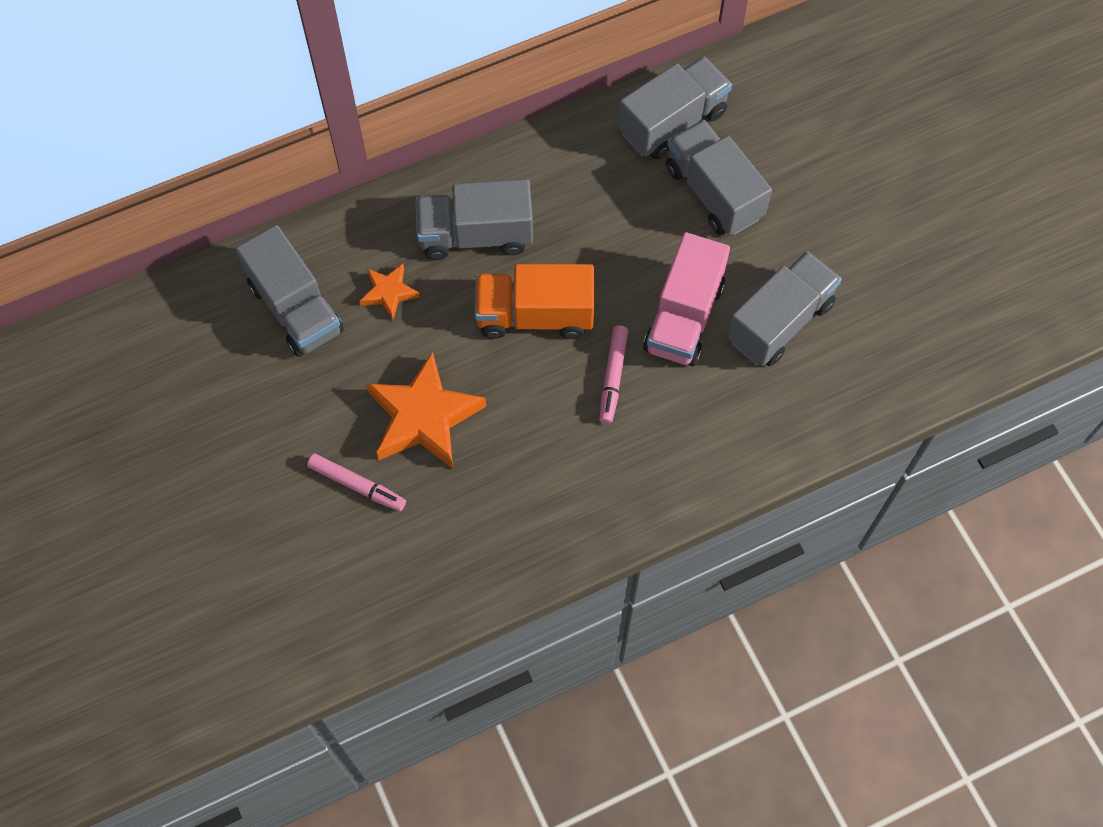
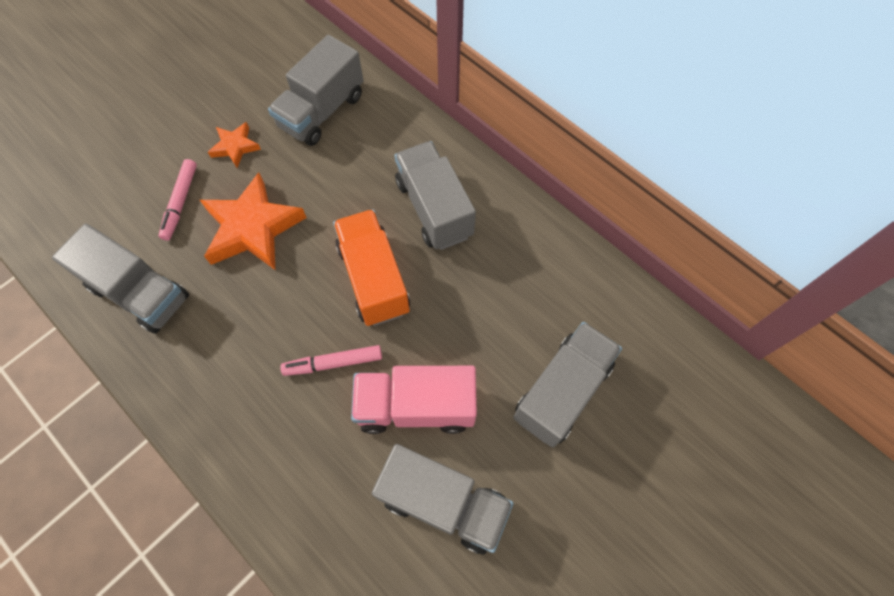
camera: 70 degrees right, 0 degrees up
orange star [360,264,420,320] -> orange star moved to [208,122,261,168]
grey truck [618,56,732,159] -> grey truck moved to [52,223,189,334]

